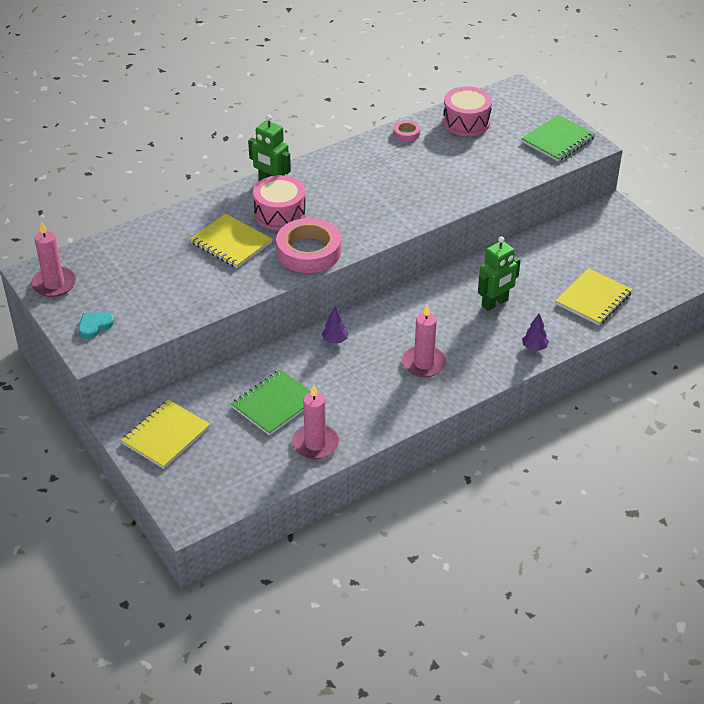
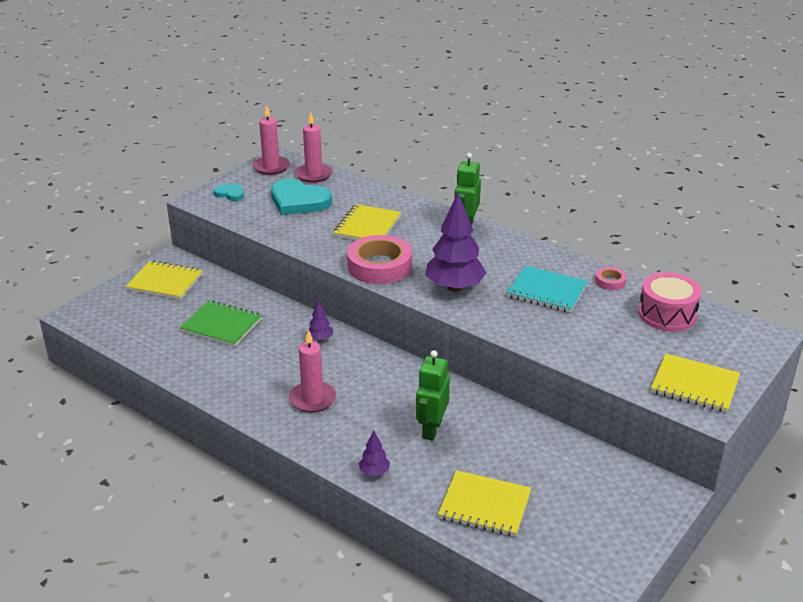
camera: 70 degrees right, 10 degrees down
pink drum [253,175,306,231] -> none
pink candle [292,385,339,459] -> pink candle moved to [295,112,333,183]
green robot [478,237,521,311] -> green robot turned 75 degrees clockwise [416,350,450,441]
green notebook [521,115,595,162] -> yellow notebook [651,354,740,413]
none -> turquoise heart [271,179,332,215]
none -> purple tree [426,193,486,292]
none -> turquoise notebook [506,266,588,313]

